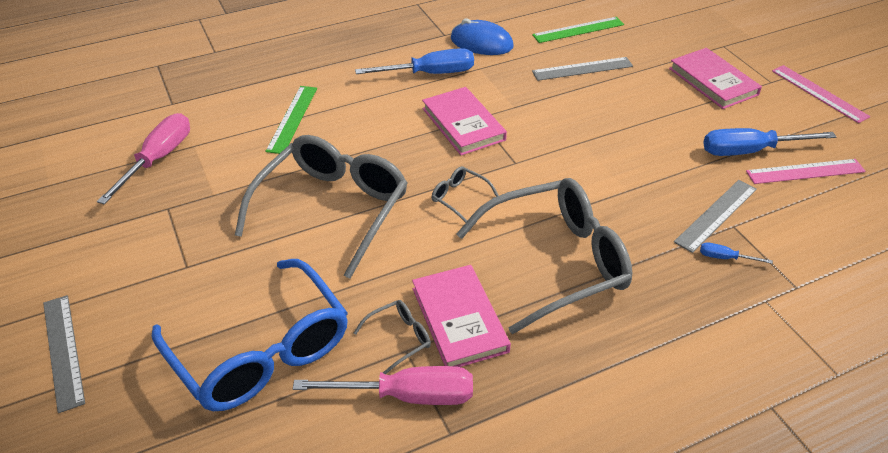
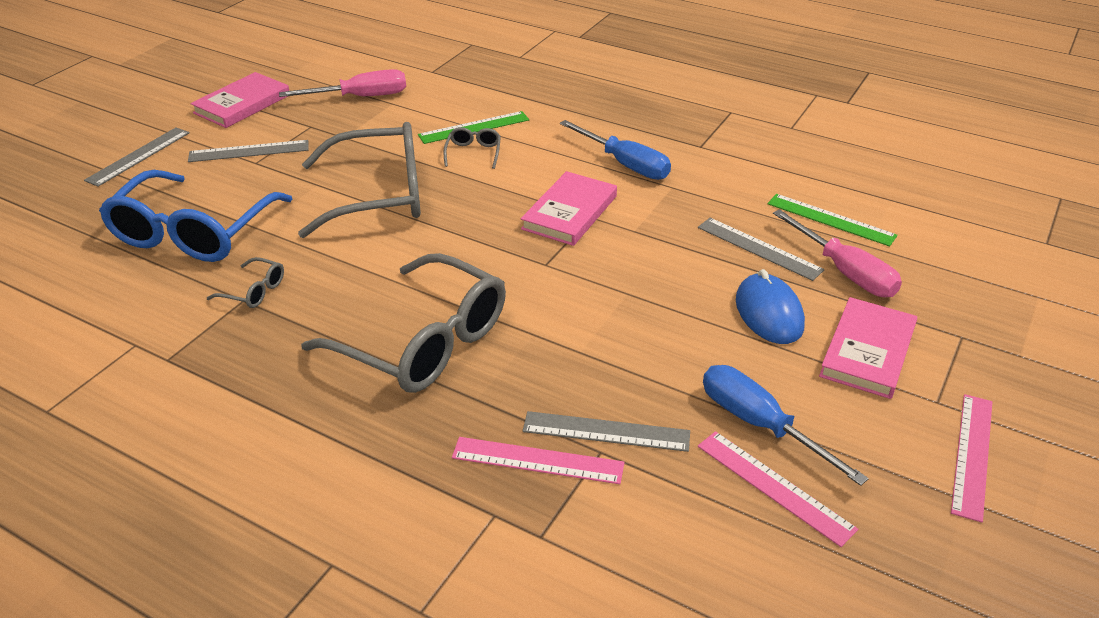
camera: 55 degrees right, 5 degrees down
pink screwdriver [293,366,473,405] -> pink screwdriver moved to [773,209,902,297]
pink book [412,265,511,367] -> pink book moved to [190,72,289,128]
grey glasses [432,166,499,223] -> grey glasses moved to [443,127,501,169]
blue mouse [451,19,514,55] -> blue mouse moved to [736,269,805,344]
blue screwdriver [700,242,773,264] -> pink ruler [452,437,624,484]
none -> grey ruler [188,140,309,162]

